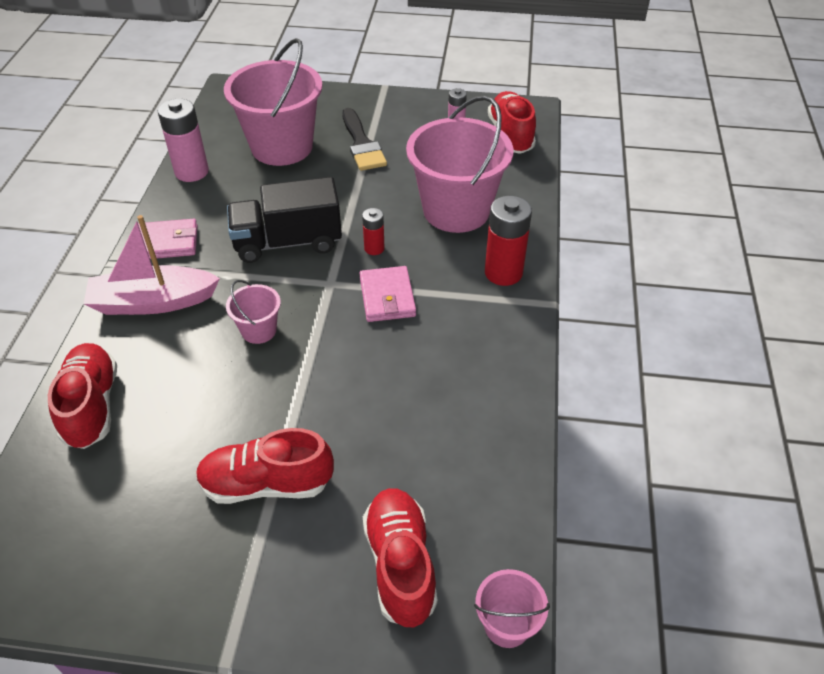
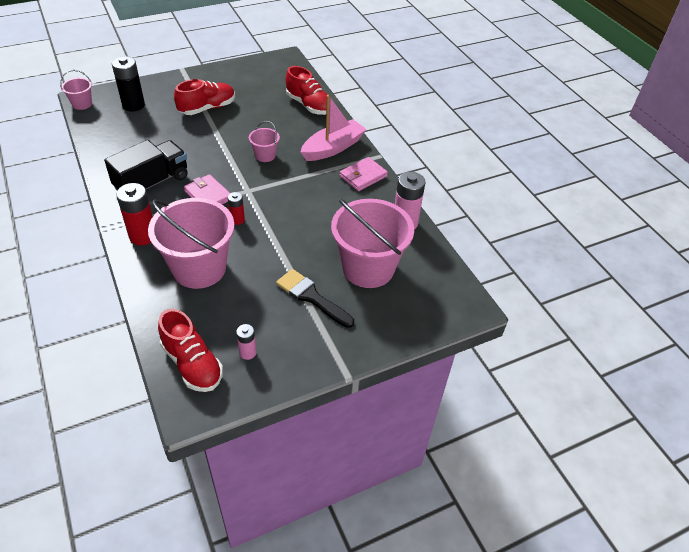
camera: 145 degrees right, 0 degrees up
black truck [227,177,342,263] -> black truck moved to [104,140,188,190]
red shoe [363,488,437,627] -> black battery [112,56,145,112]

